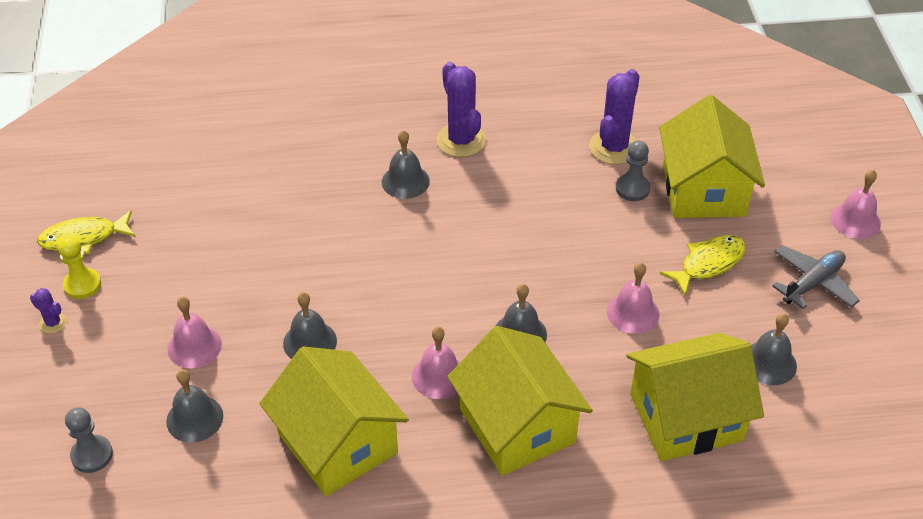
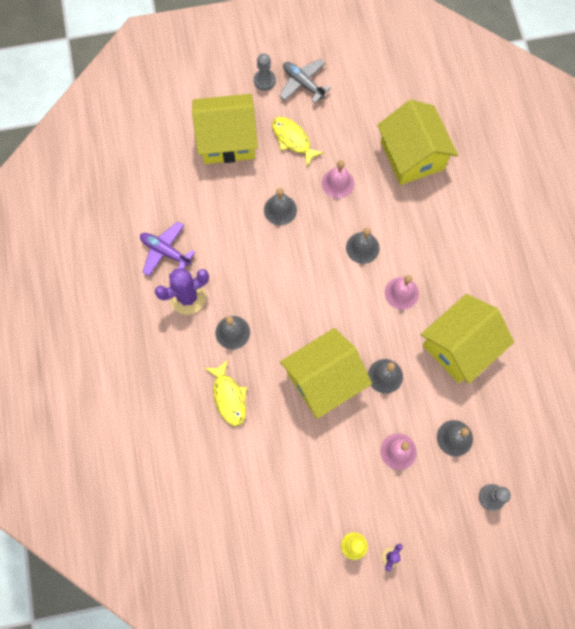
camera: 95 degrees left, 25 degrees up
yellow fish [37,211,136,254] -> yellow fish moved to [205,360,247,426]
yellow house [447,326,593,476] -> yellow house moved to [280,328,372,419]
purple cactus [589,69,639,165] -> none
grey pawn [616,140,650,201] -> grey pawn moved to [254,53,276,91]
grey bell [751,313,797,385] -> grey bell moved to [264,188,297,225]
pink bell [830,169,881,239] -> none
none -> purple plane [140,222,195,276]

